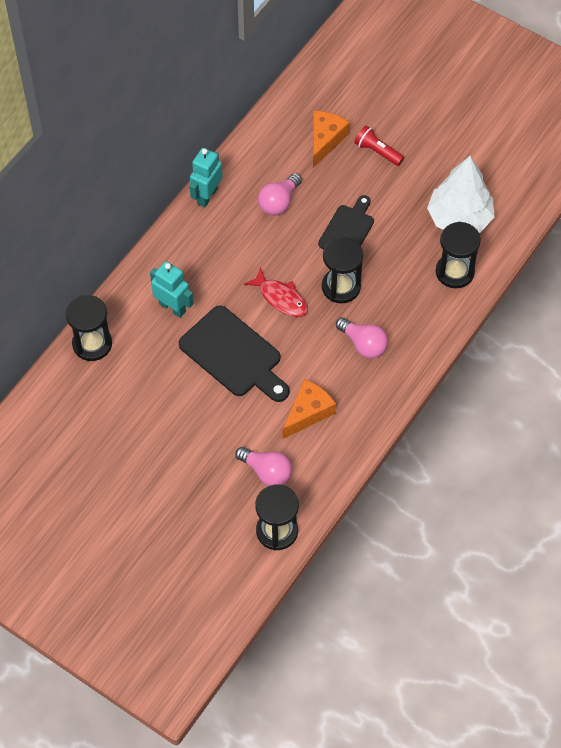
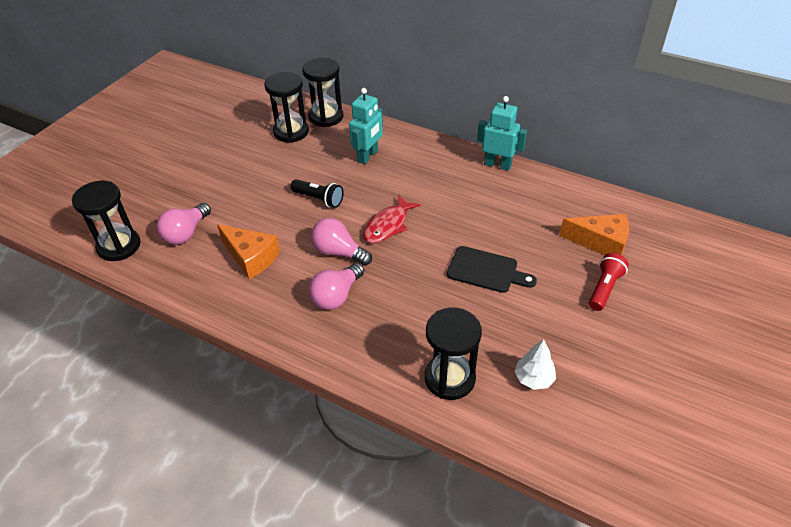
camera: 85 degrees right, 15 degrees down
black cutting board [179,305,289,402] -> black flashlight [290,179,344,208]
pink light bulb [258,173,302,215] -> pink light bulb moved to [311,218,372,266]
black hourglass [322,237,363,304] -> black hourglass moved to [264,72,309,143]
white tree [427,156,495,233] -> white tree [515,339,556,390], size x0.46

